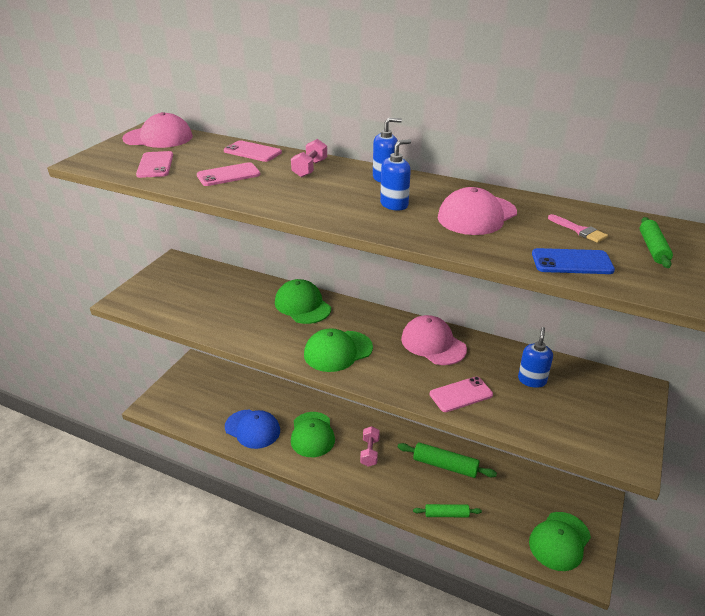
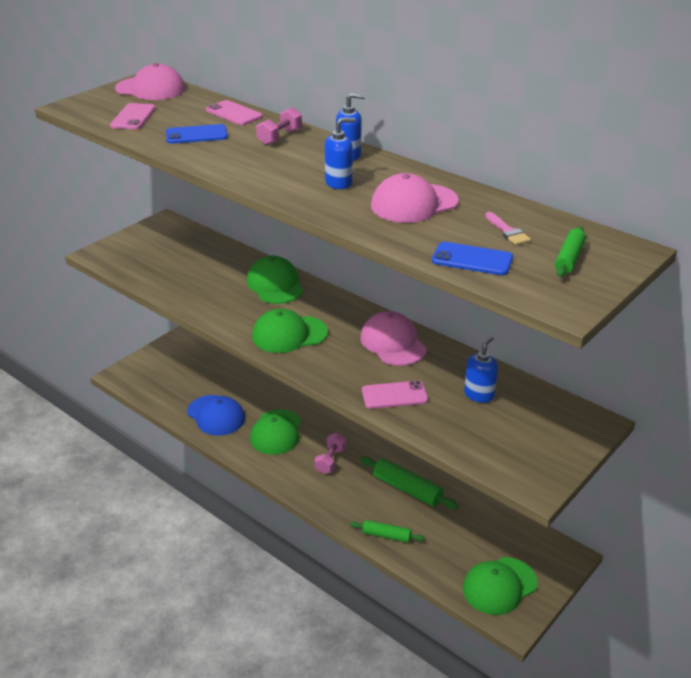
camera: 15 degrees right, 0 degrees up
pink phone [197,162,260,186] -> blue phone [166,124,228,144]

